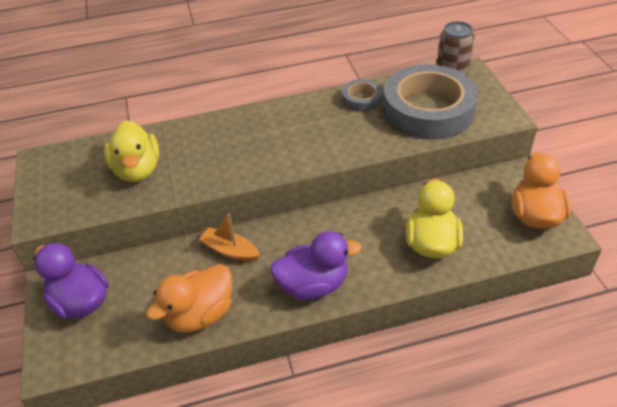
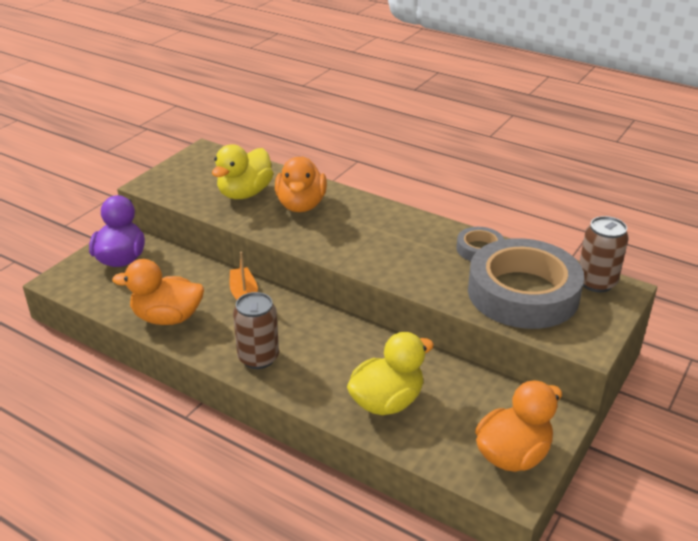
camera: 45 degrees right, 10 degrees down
purple duck [270,231,362,300] -> brown can [233,292,279,369]
none -> orange duck [275,156,327,212]

